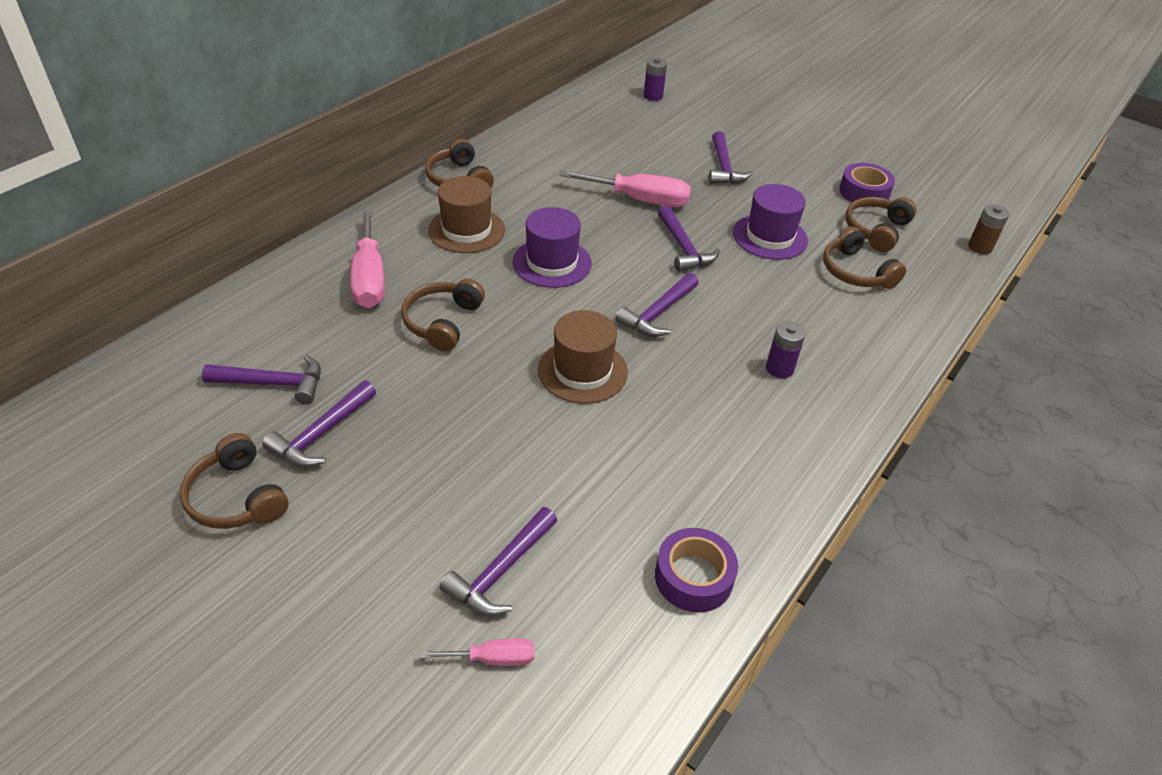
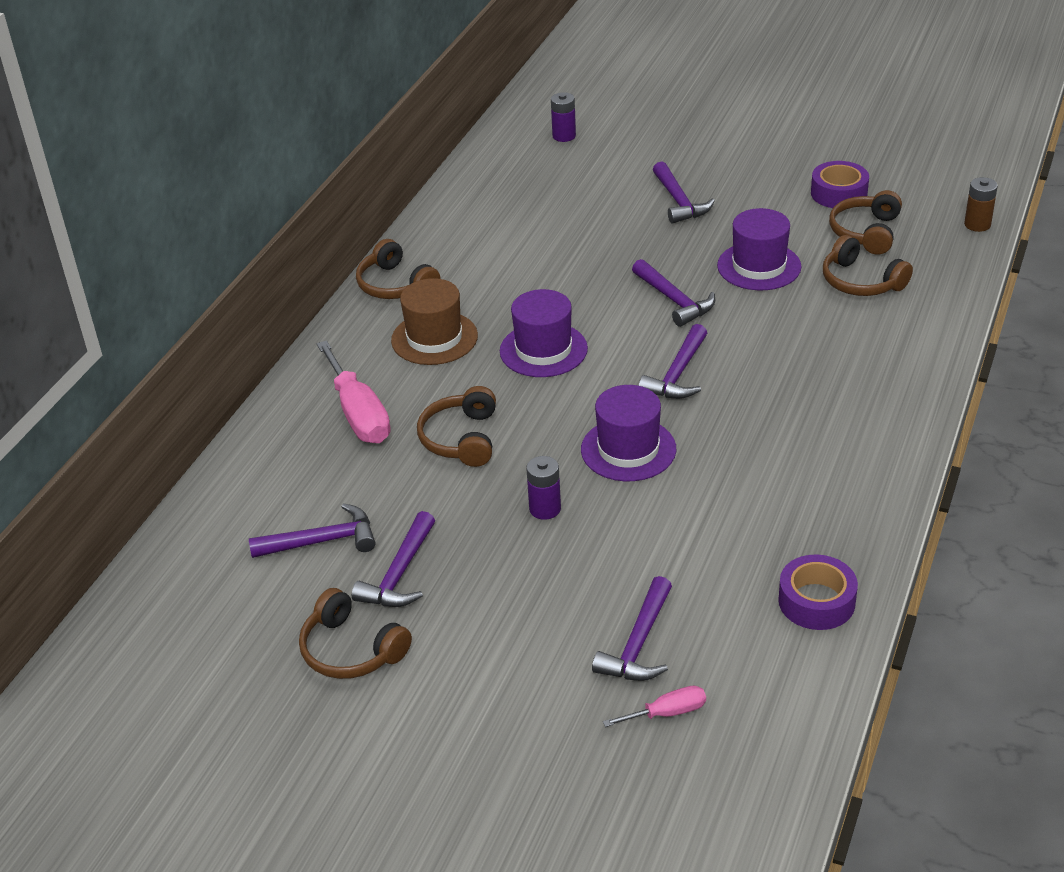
camera: 10 degrees left, 5 degrees down
brown hat [538,310,628,404] -> purple hat [581,385,676,481]
pink screwdriver [559,170,691,207] -> none
purple battery [766,321,806,379] -> purple battery moved to [526,456,561,520]

